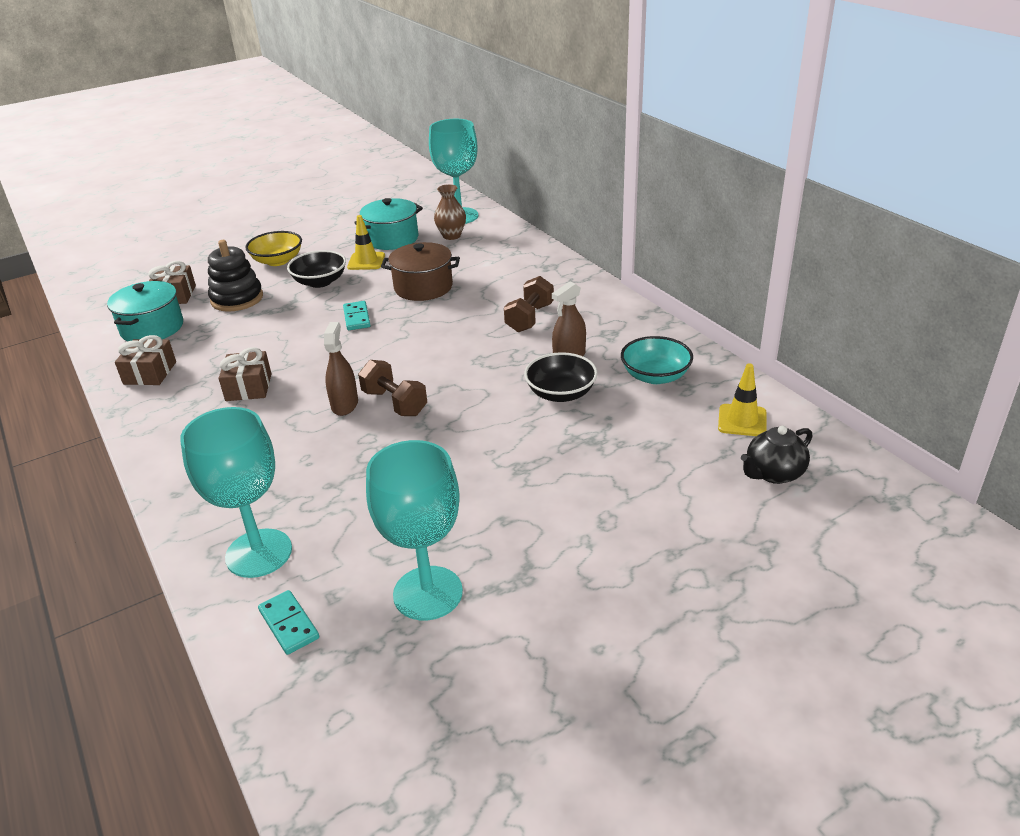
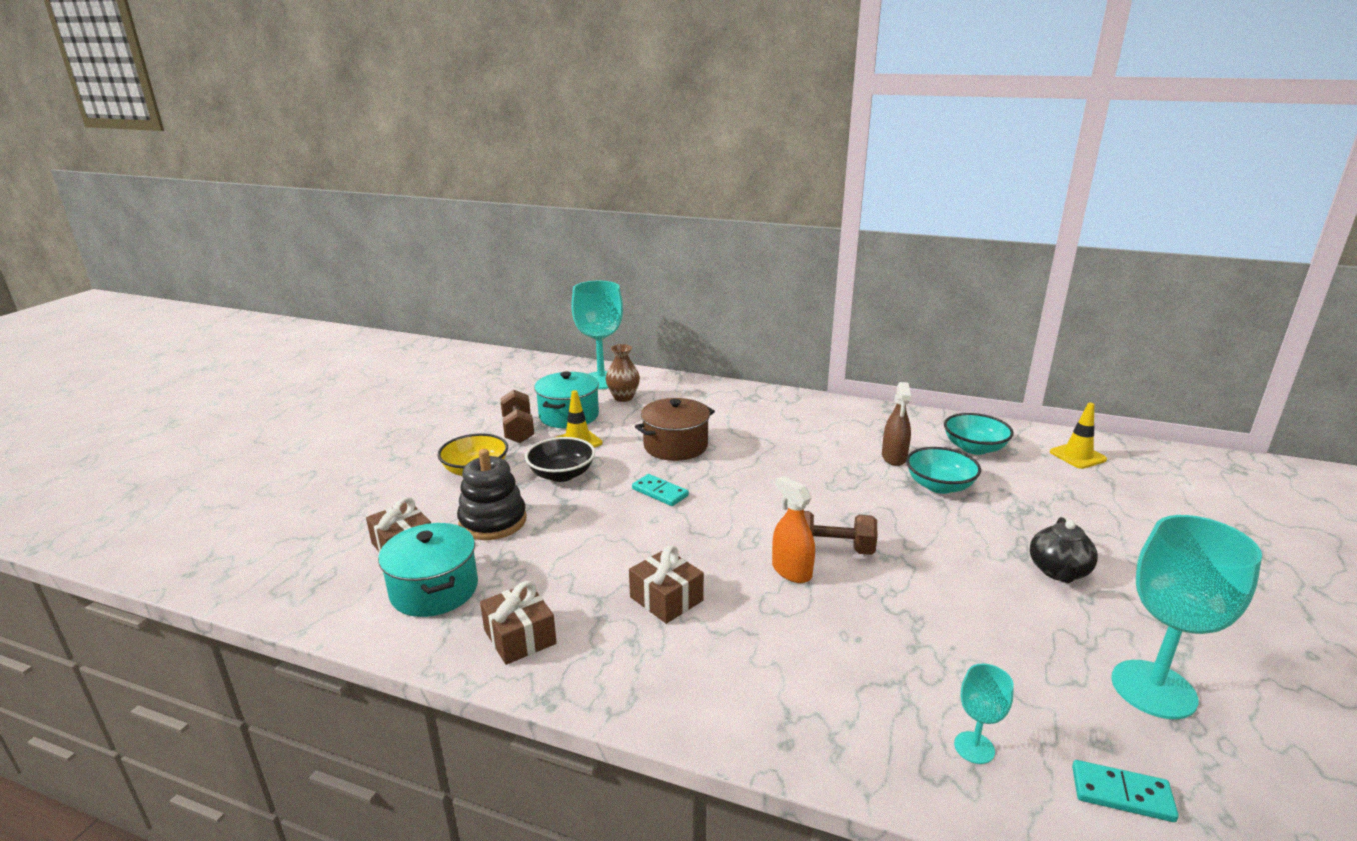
camera: 40 degrees left, 10 degrees down
turquoise goblet [180,407,292,578] -> turquoise goblet [954,664,1014,764], size x0.47
brown spray bottle [324,322,358,416] -> orange spray bottle [772,476,815,583]
brown dumbbell [504,276,554,332] -> brown dumbbell moved to [500,389,534,443]
black bowl [524,352,598,402] -> turquoise bowl [906,447,981,494]
black teapot [741,426,812,484] -> black teapot moved to [1030,517,1098,583]

